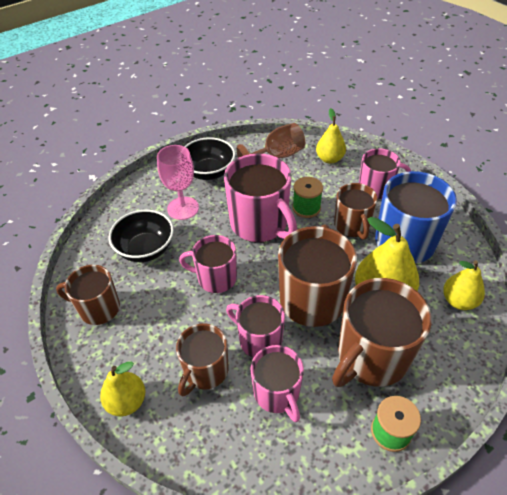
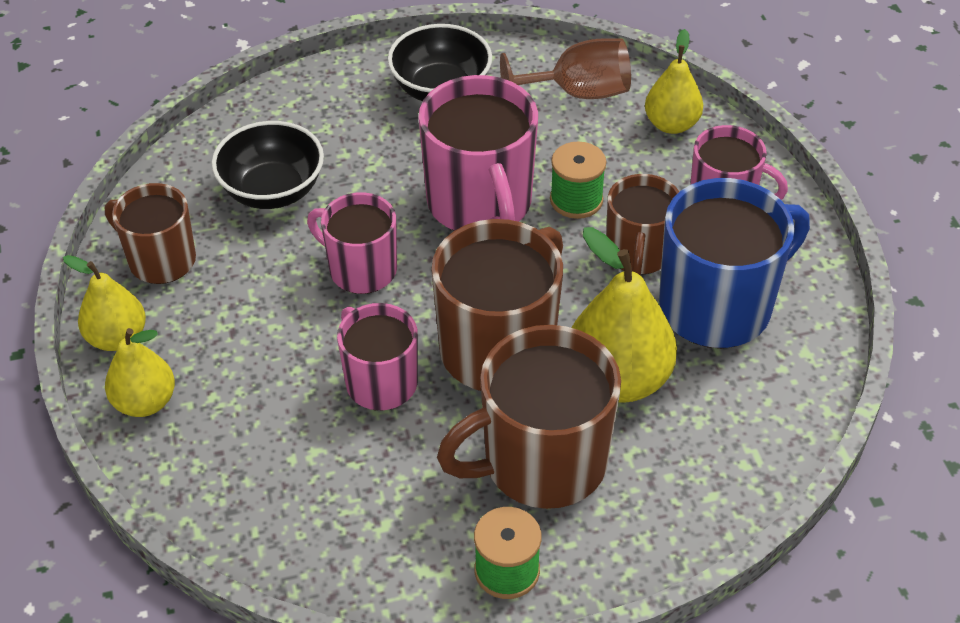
camera: 20 degrees right, 0 degrees up
pink goblet [157,145,199,220] -> none
brown mug [176,323,229,397] -> none
pink mug [250,345,304,422] -> none
yellow pear [443,260,485,310] -> yellow pear moved to [63,255,146,351]

